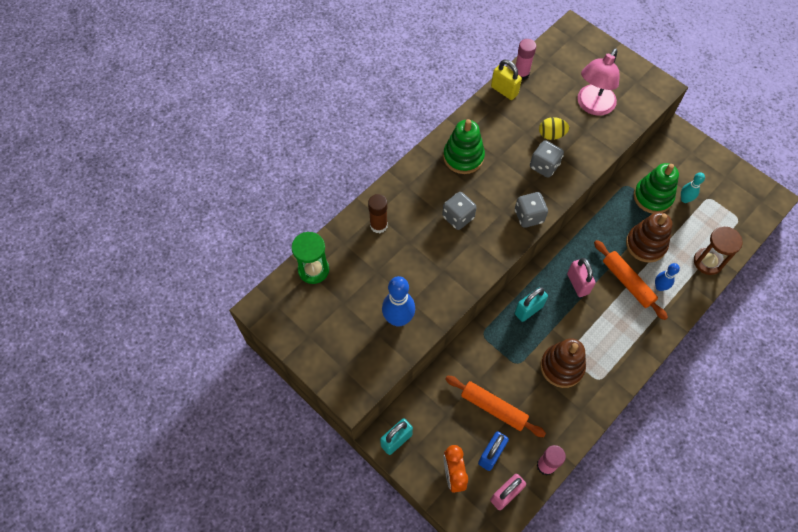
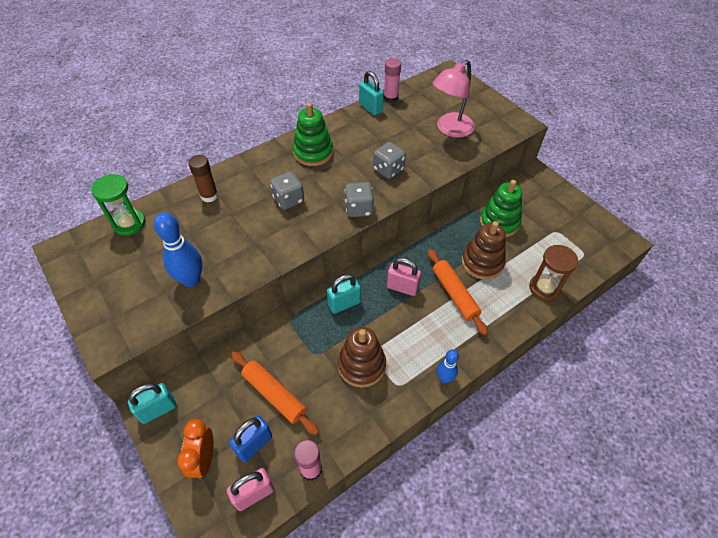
camera: 10 degrees right, 10 degrees down
yellow padlock [491,60,522,100] -> turquoise padlock [359,71,384,116]
yellow egg [539,117,569,140] -> none
pink padlock [567,258,596,297] -> pink padlock turned 60 degrees counterclockwise [387,258,421,296]
blue bowling pin [655,263,680,291] -> blue bowling pin moved to [437,349,459,383]
turquoise bowling pin [681,172,705,203] -> none

